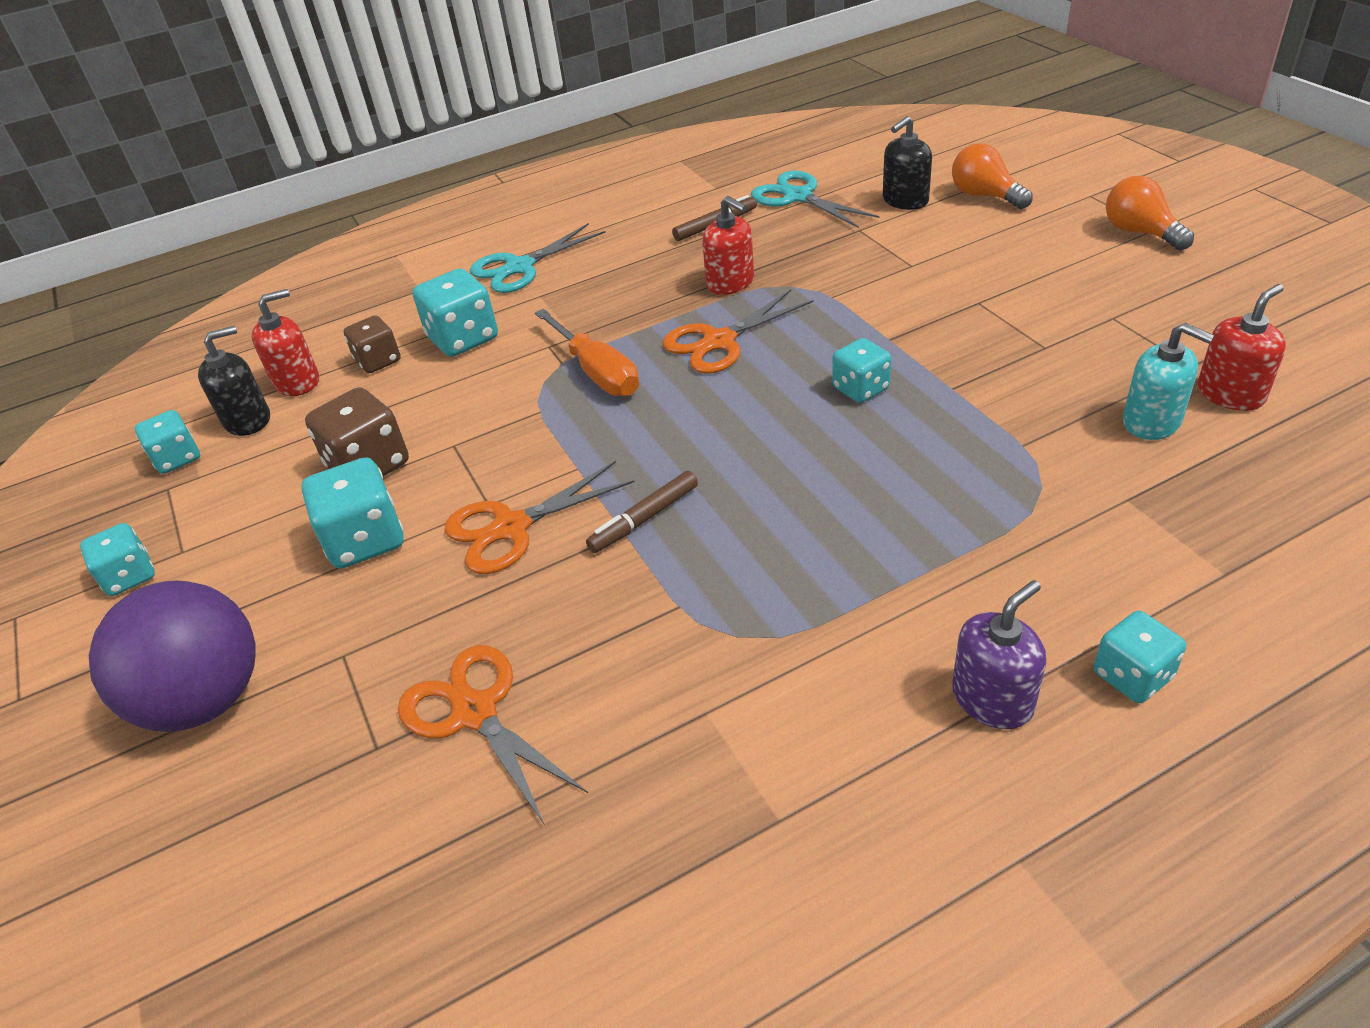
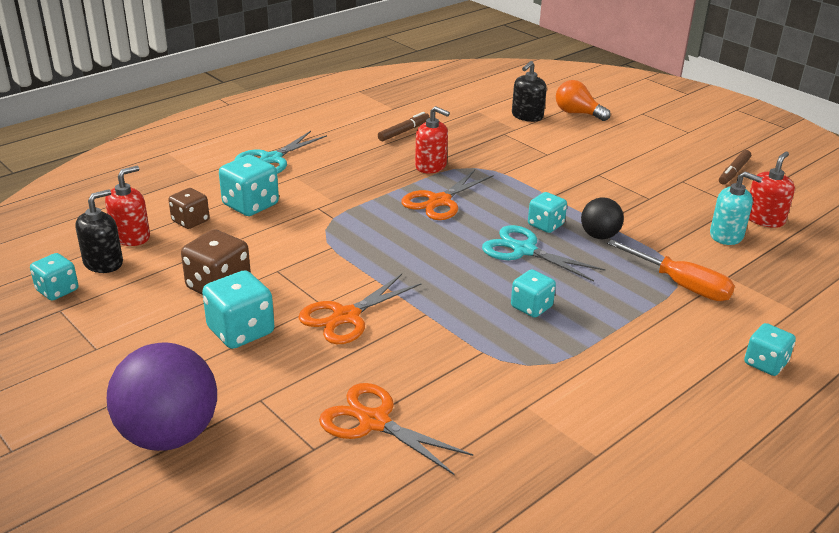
camera: 20 degrees left, 10 degrees down
turquoise dice [80,523,155,596] -> turquoise dice moved to [511,270,556,318]
orange screwdriver [535,309,639,396] -> orange screwdriver moved to [607,240,735,301]
brown marker [586,471,698,553] -> brown marker moved to [719,150,751,185]
turquoise scissors [751,171,879,228] -> turquoise scissors moved to [482,225,605,282]
purple soap dispenser [952,580,1046,729] -> none
orange light bulb [1106,176,1194,250] -> none
none -> black ball [581,197,624,239]

